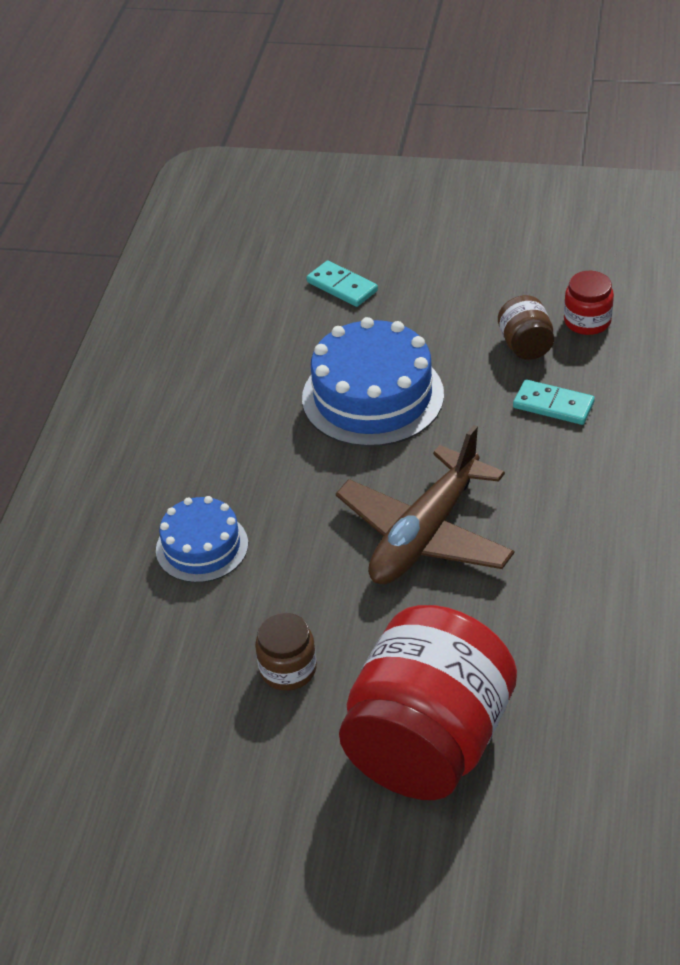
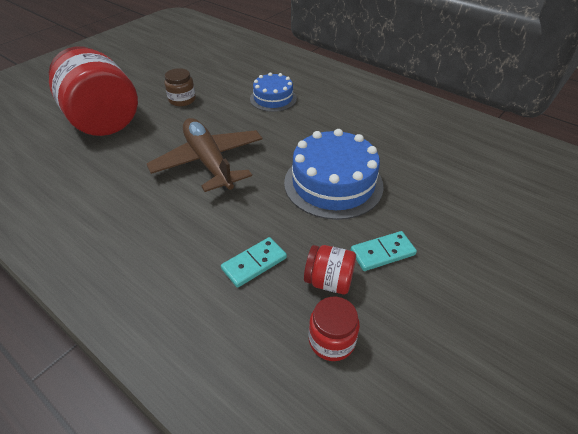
camera: 115 degrees right, 0 degrees up
turquoise domino [306,260,378,307] -> turquoise domino moved to [351,231,417,271]
brown jar [498,295,554,360] -> red jar [304,245,356,294]

